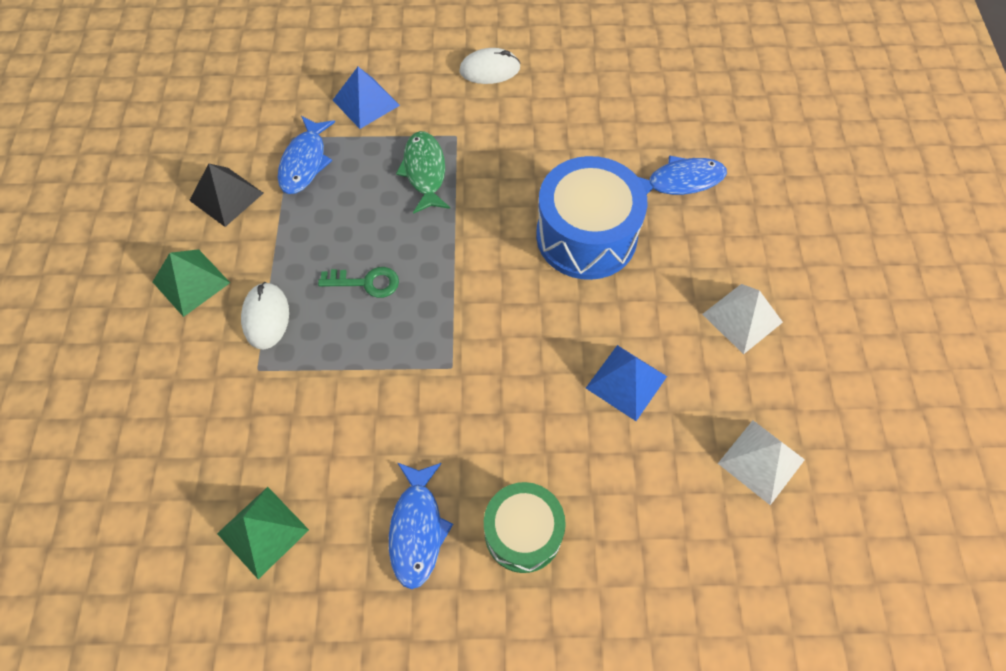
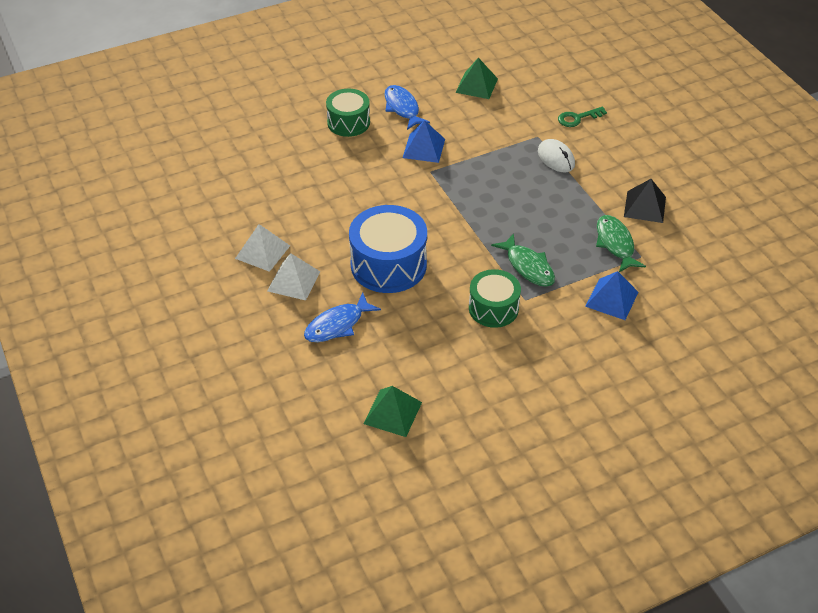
camera: 155 degrees right, 15 degrees down
green pyramid [153,249,230,317] -> green pyramid moved to [363,386,422,437]
blue fish [278,116,335,194] -> green fish [596,215,646,272]
green key [318,267,399,298] -> green key moved to [558,107,607,127]
white mouse [459,48,521,84] -> none
blue pyramid [586,345,667,421] -> blue pyramid moved to [403,120,445,163]
white pyramid [718,420,805,505] -> white pyramid moved to [267,253,320,301]
none -> green drum [469,269,521,328]

